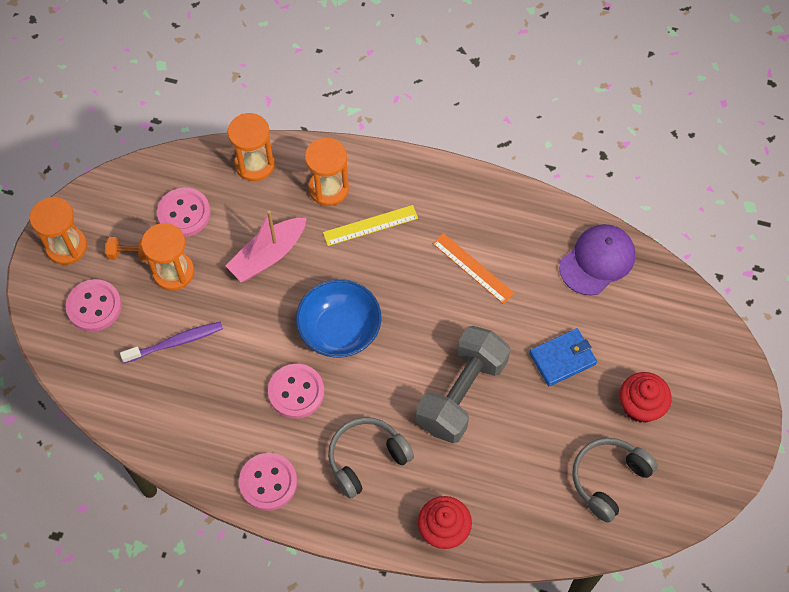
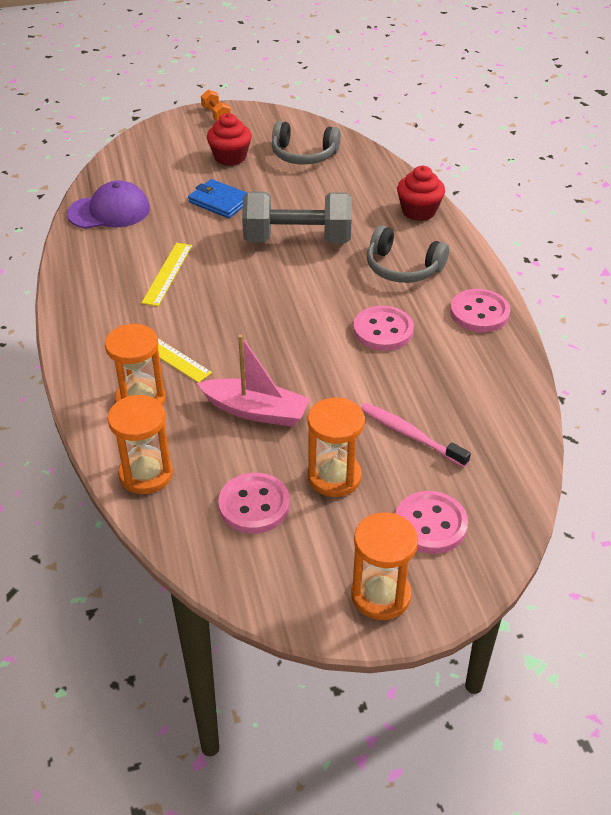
camera: 120 degrees left, 20 degrees down
orange dumbbell [105,237,147,261] -> orange dumbbell moved to [201,90,231,121]
purple toothbrush [120,321,223,363] -> pink toothbrush [361,403,471,467]
blue bowl [296,279,381,358] -> none
orange ruler [432,233,514,304] -> yellow ruler [142,243,192,306]
purple cap [559,224,635,296] -> purple cap turned 150 degrees clockwise [67,180,150,229]

